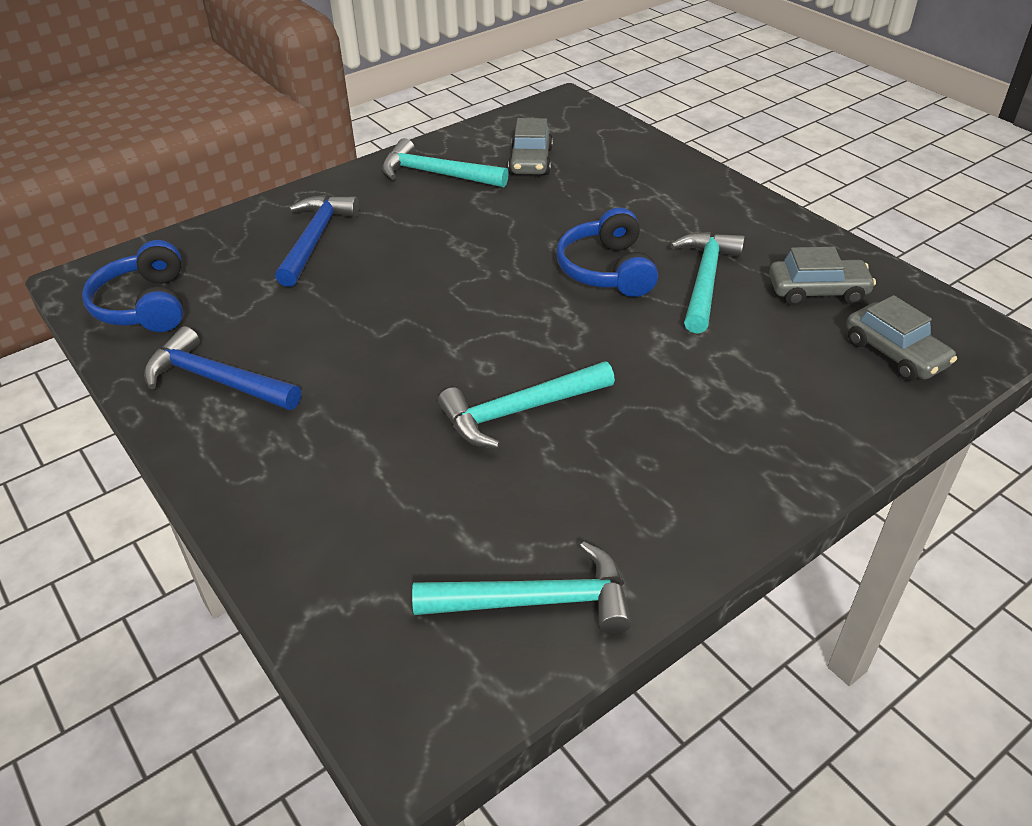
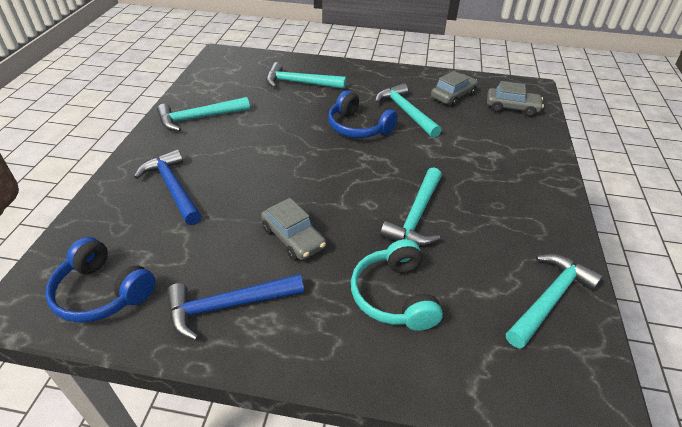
camera: 45 degrees left, 0 degrees up
grey car [508,118,553,175] -> grey car moved to [261,198,326,261]
none -> turquoise hammer [266,62,346,89]
none -> turquoise headphones [351,239,443,331]

